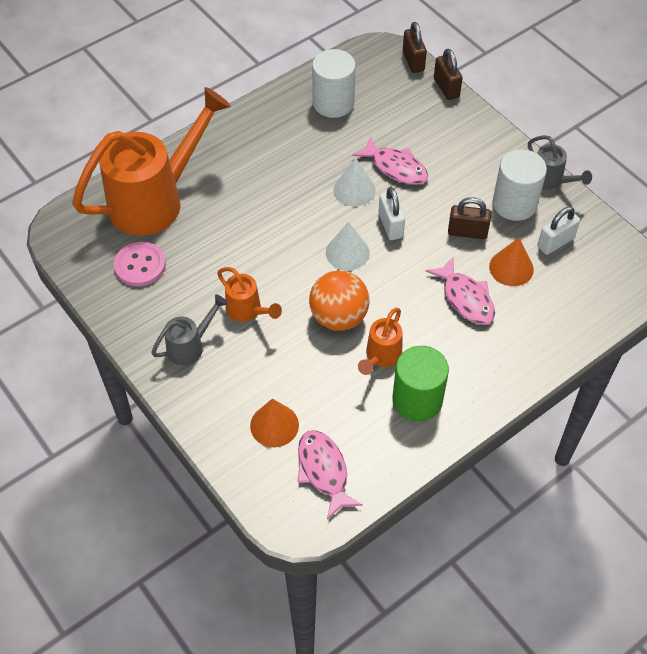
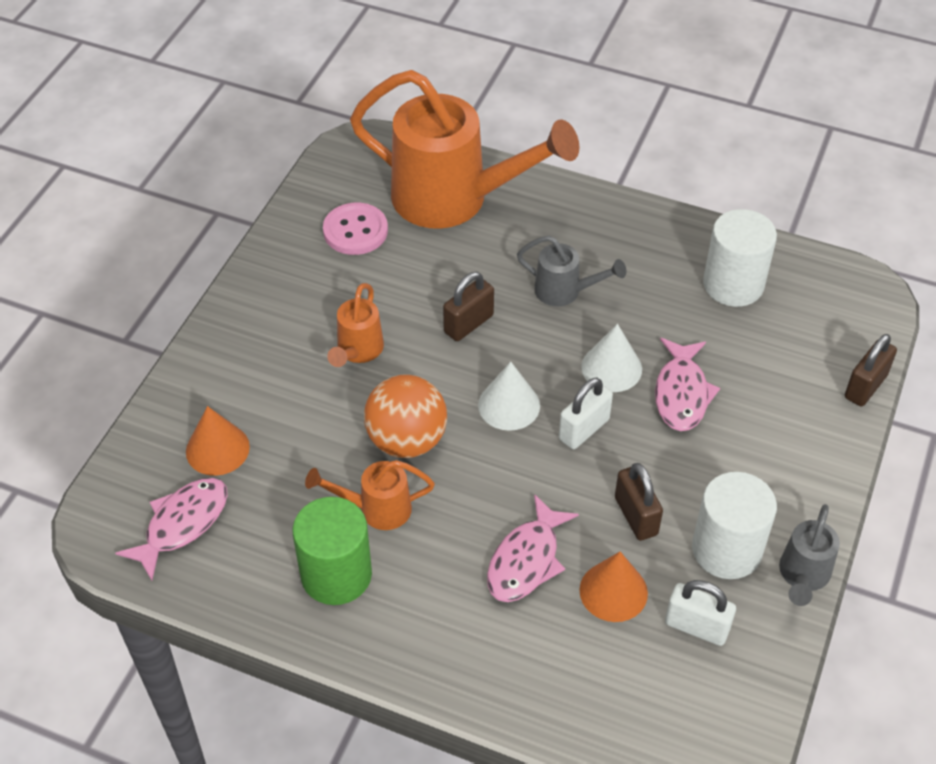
camera: 60 degrees right, 5 degrees down
grey watering can [151,294,228,365] -> grey watering can moved to [517,235,626,306]
brown padlock [403,22,427,73] -> brown padlock moved to [443,272,494,341]

